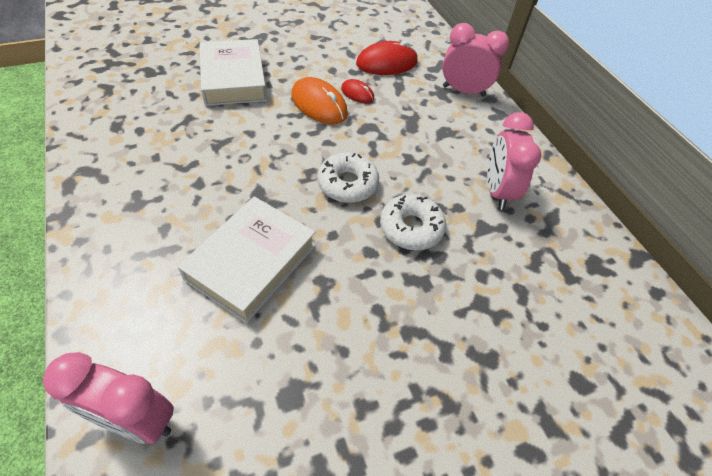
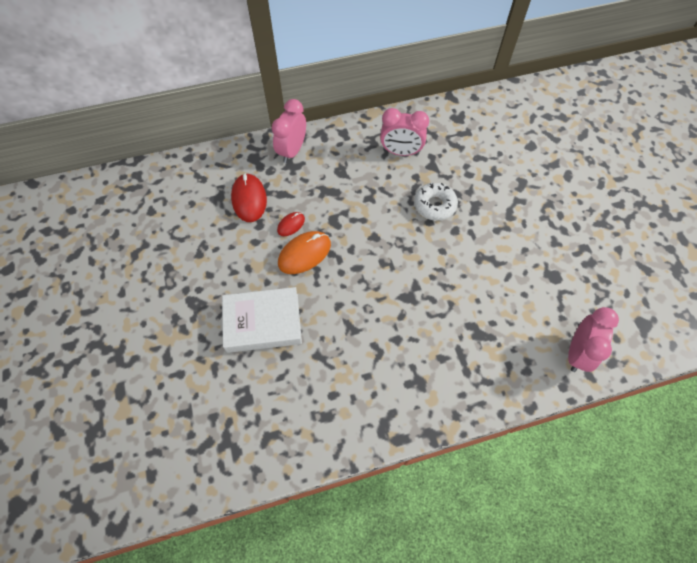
camera: 80 degrees left, 10 degrees up
white book [178,196,316,323] -> none
white donut [317,153,379,203] -> none

